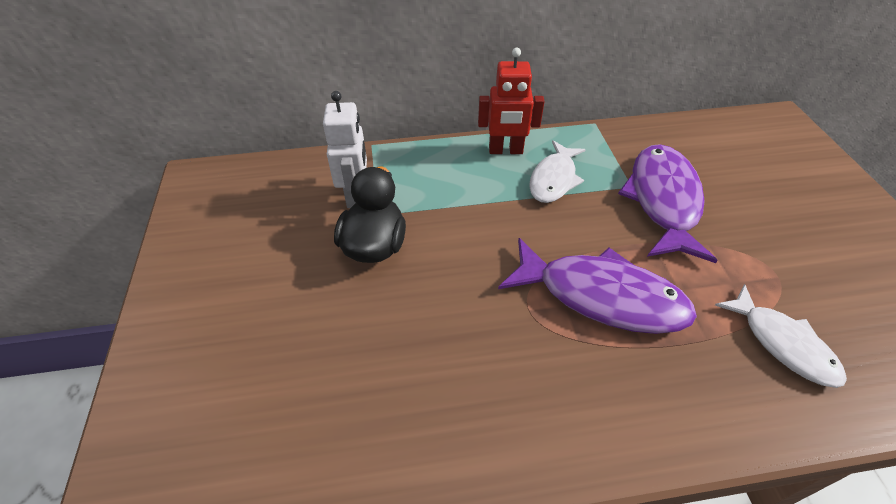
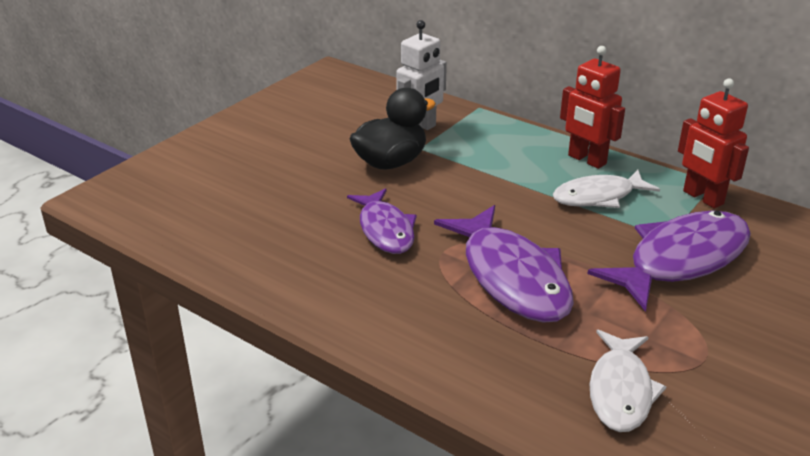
camera: 45 degrees right, 15 degrees down
none -> purple fish [347,188,417,254]
none -> red robot [678,79,749,209]

